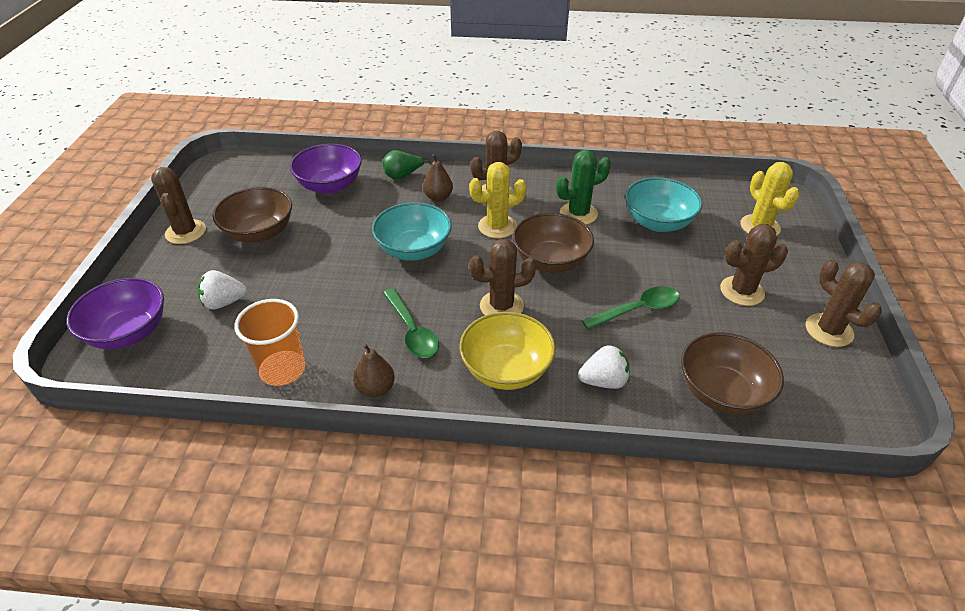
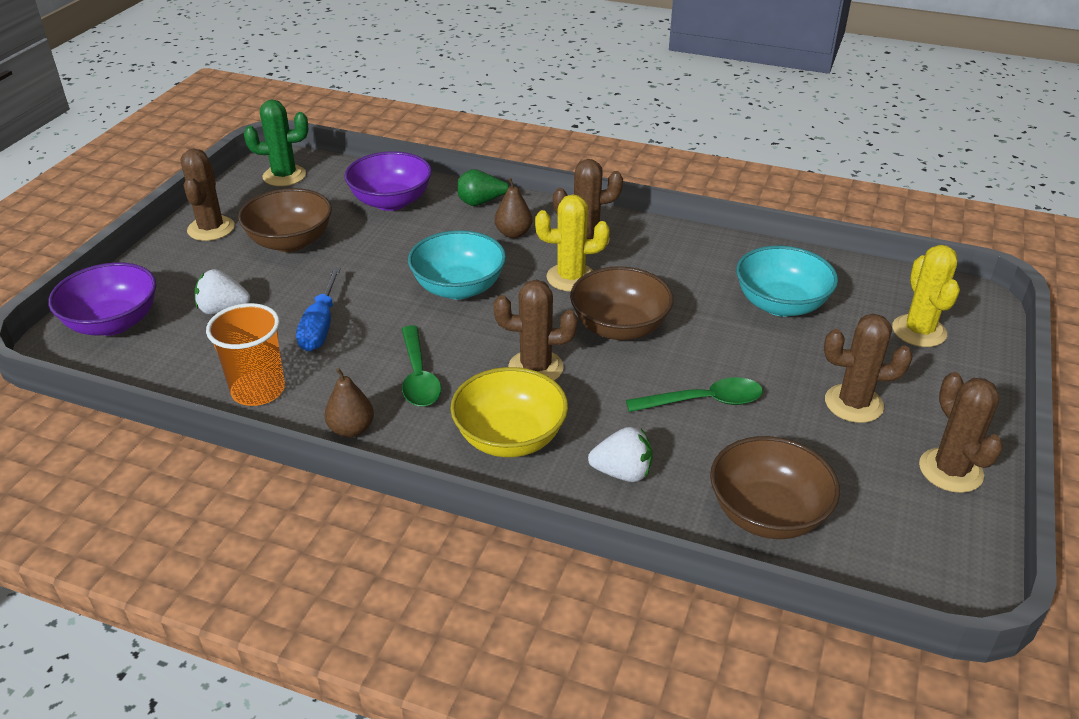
camera: 15 degrees right, 5 degrees down
green cactus [556,150,611,225] -> green cactus moved to [244,100,308,186]
none -> blue screwdriver [296,268,341,351]

